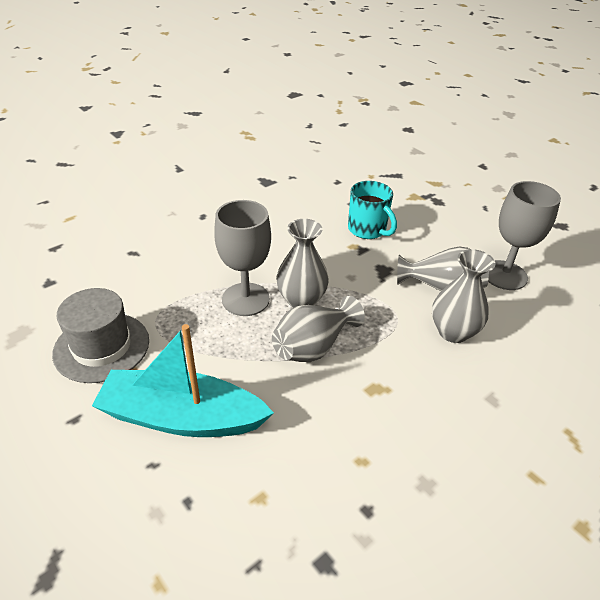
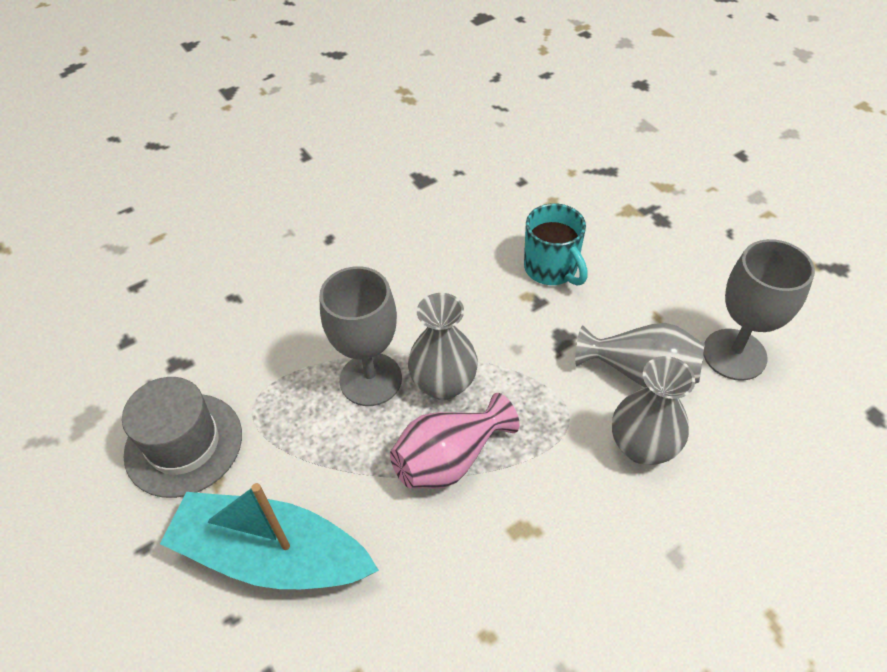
camera: 10 degrees right, 10 degrees up
grey vase [272,296,365,362] -> pink vase [390,393,520,489]

